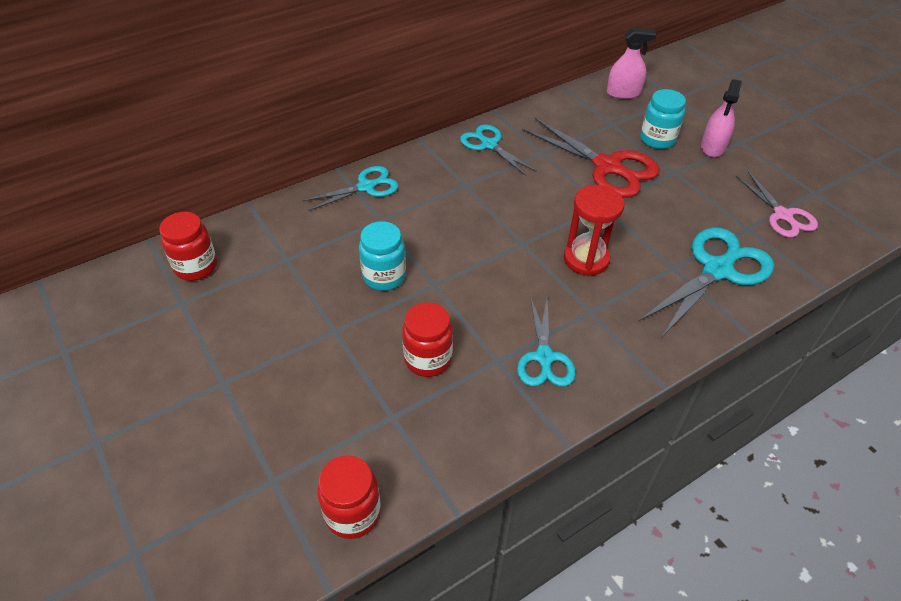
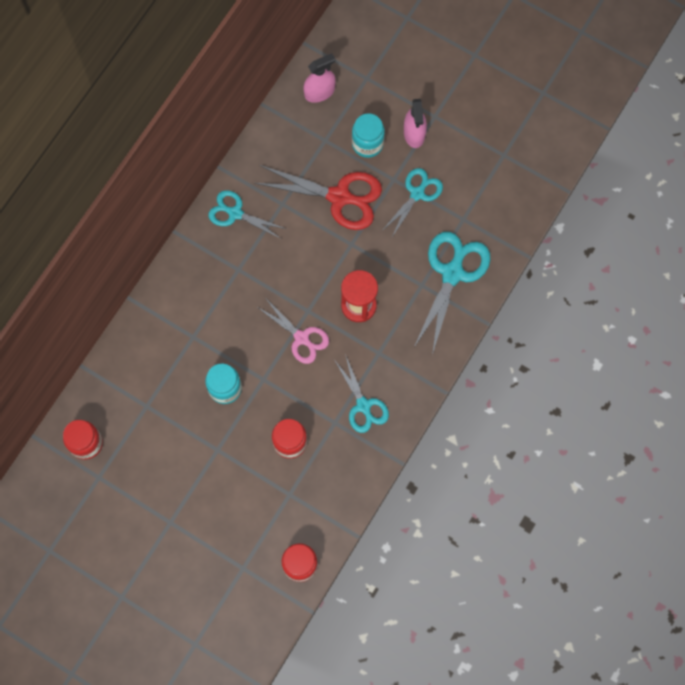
camera: 25 degrees left, 25 degrees up
turquoise scissors [302,166,399,211] -> turquoise scissors moved to [383,168,443,237]
pink scissors [736,172,818,237] -> pink scissors moved to [257,299,329,364]

